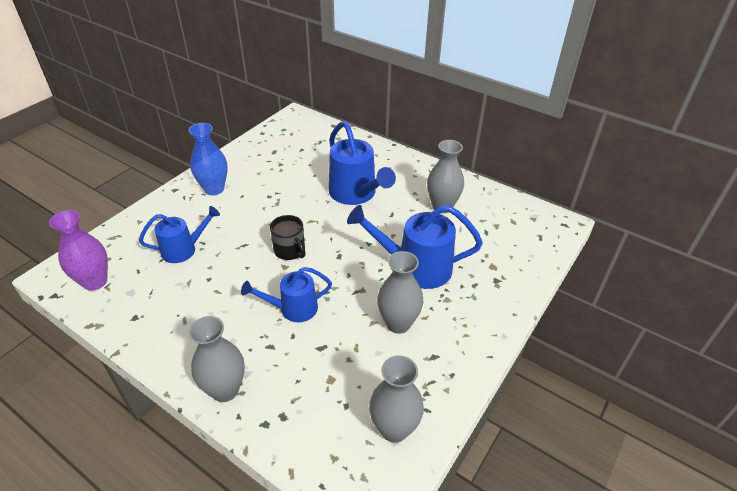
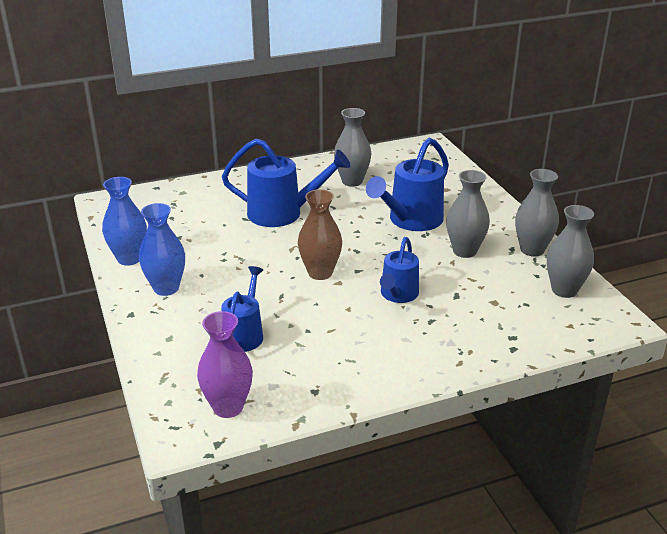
camera: 55 degrees left, 10 degrees down
grey vase [189,316,245,402] -> grey vase moved to [515,169,559,257]
black mug [270,215,305,260] -> brown vase [298,189,342,280]
none -> blue vase [102,177,147,266]

